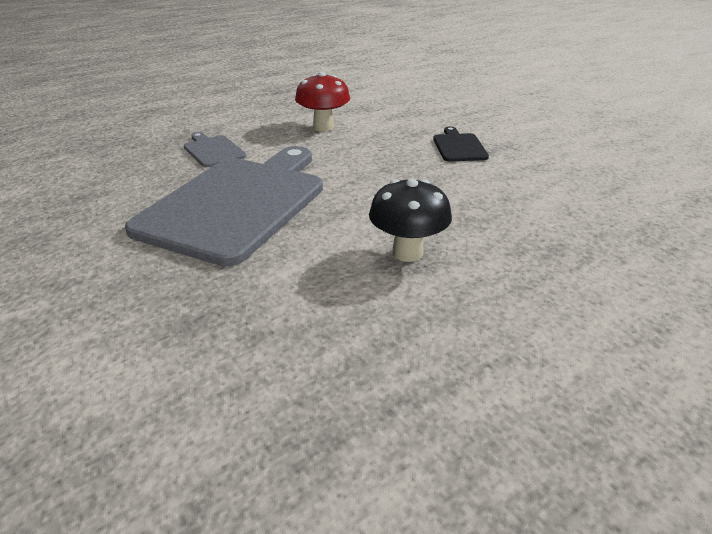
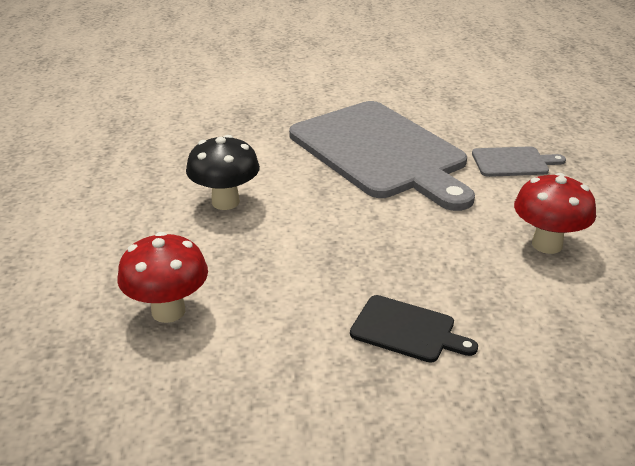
camera: 120 degrees right, 0 degrees up
none -> red mushroom [117,232,208,323]

